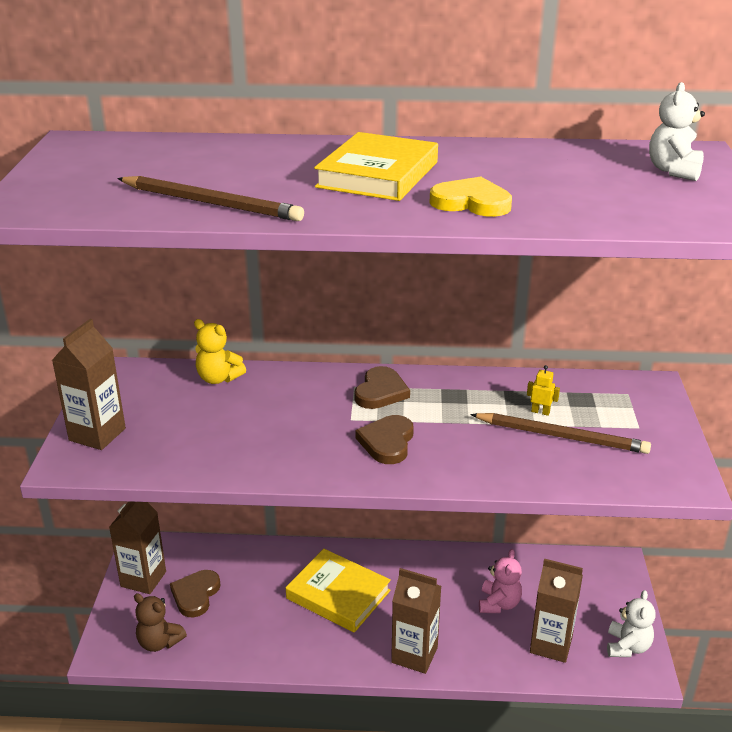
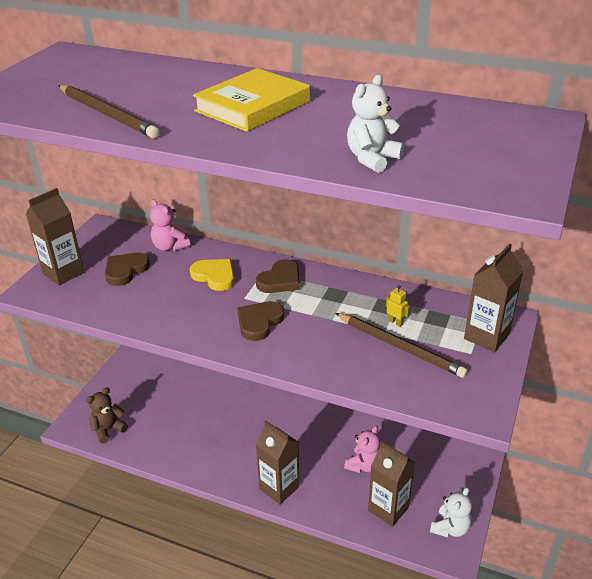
camera: 20 degrees right, 5 degrees up
brown carton [109,502,166,594] -> brown carton moved to [464,244,523,352]
brown teddy bear [134,593,187,652] -> brown teddy bear turned 90 degrees clockwise [86,388,128,444]
brown heart [170,570,221,617] -> brown heart moved to [105,253,150,286]
yellow teddy bear [194,319,246,384] -> pink teddy bear [150,199,190,251]
yellow book [286,549,391,633] -> none
yellow heart [430,177,512,217] -> yellow heart moved to [190,259,235,291]
white teddy bear [649,82,705,181] -> white teddy bear moved to [347,75,404,173]

